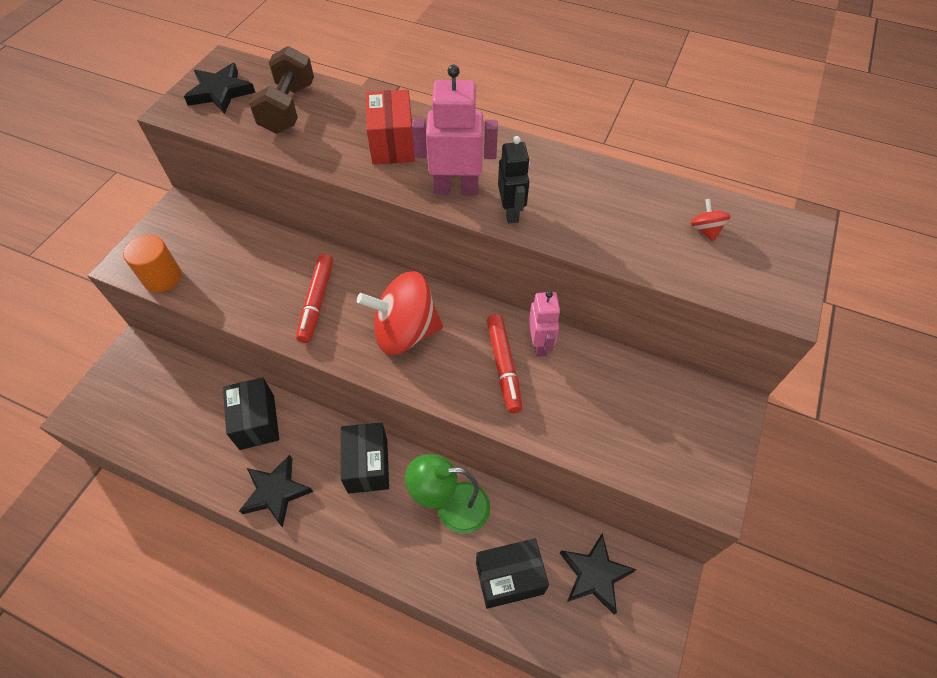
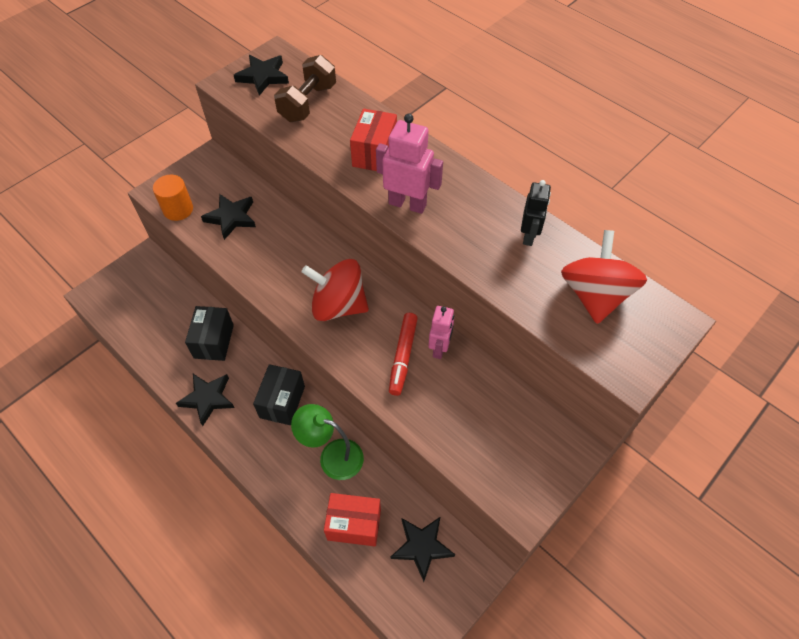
camera: 20 degrees right, 0 degrees up
red marker [296,254,333,343] -> none
black box [476,539,549,609] -> red box [324,493,381,546]
black robot [498,136,530,224] -> black robot moved to [521,180,551,246]
red spinning top [691,199,731,242] -> red spinning top [561,230,647,324], size x2.48
none -> black star [201,194,256,240]

